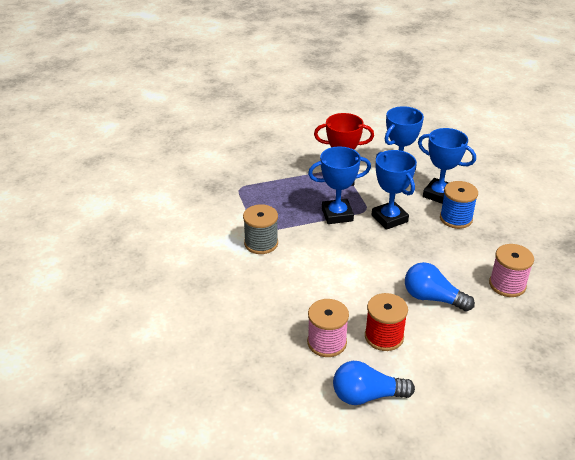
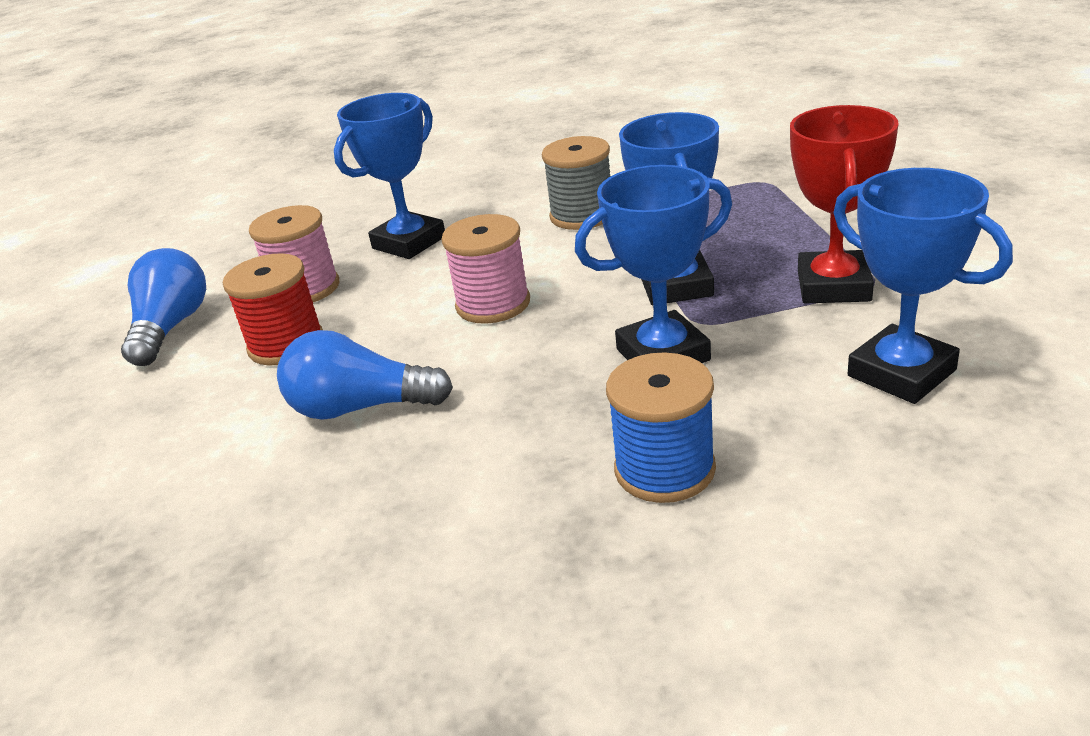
camera: 100 degrees right, 5 degrees down
blue light bulb [405,262,475,312] -> blue light bulb turned 120 degrees counterclockwise [277,330,453,420]
blue trophy [418,128,476,204] -> blue trophy moved to [334,93,445,259]
pink spool [489,244,534,297] -> pink spool moved to [441,214,530,324]

